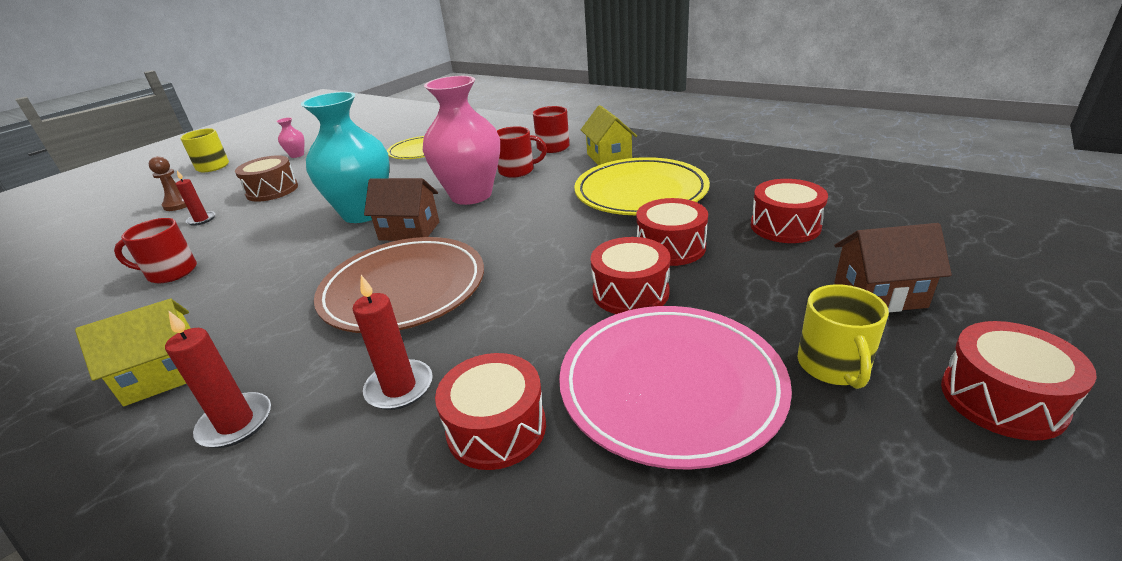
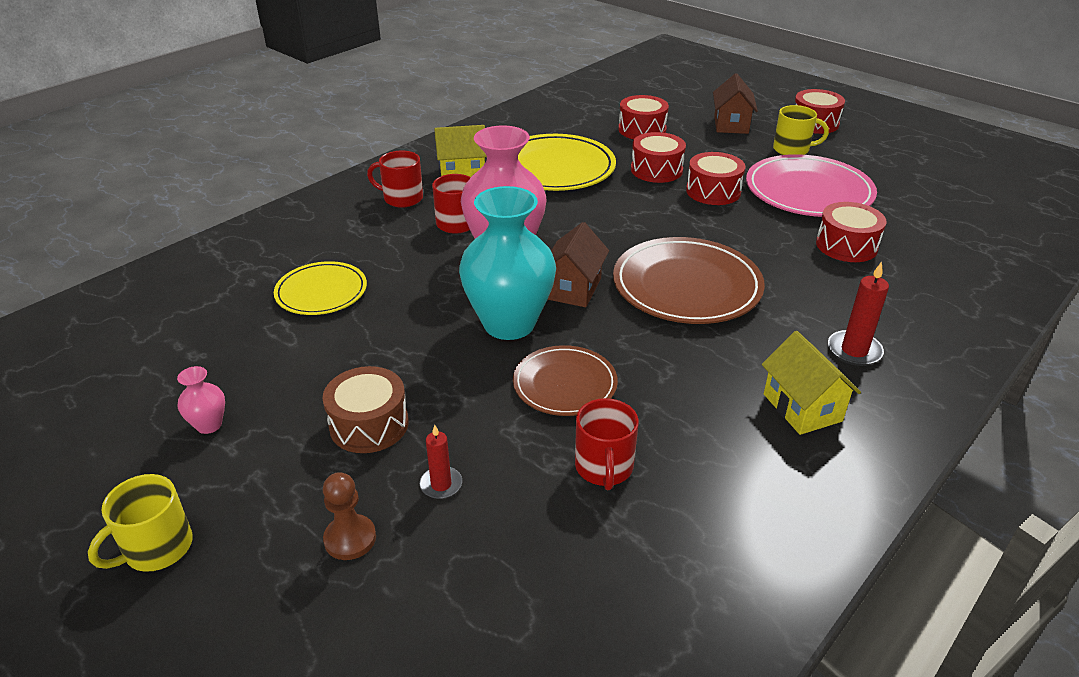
camera: 85 degrees left, 5 degrees up
red candle [353,275,433,410] -> none
none -> brown plate [513,345,618,416]

